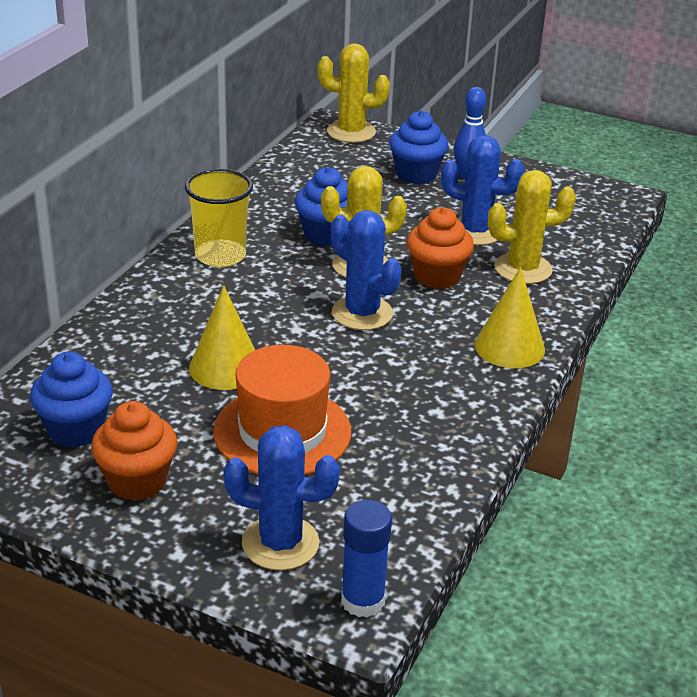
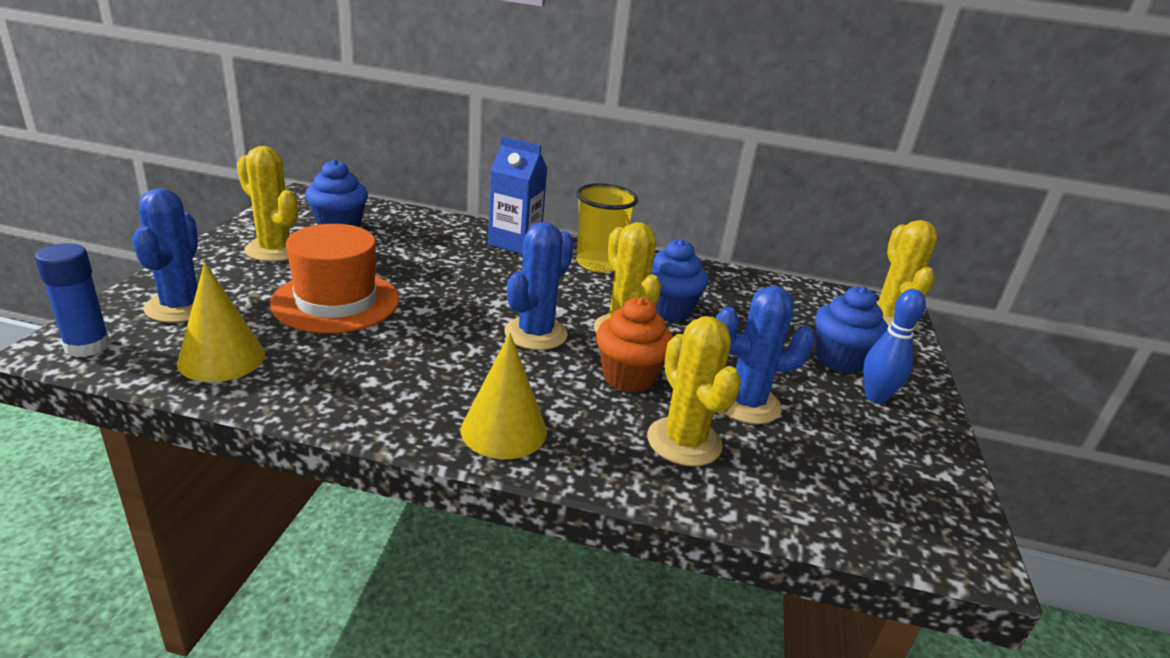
camera: 75 degrees right, 5 degrees down
orange cupcake [91,401,177,501] -> yellow cactus [237,146,298,262]
yellow cone [189,285,255,390] -> yellow cone moved to [177,262,265,382]
blue cactus [441,135,524,245] -> blue cactus turned 75 degrees clockwise [716,286,815,424]
none -> blue carton [488,136,547,254]

